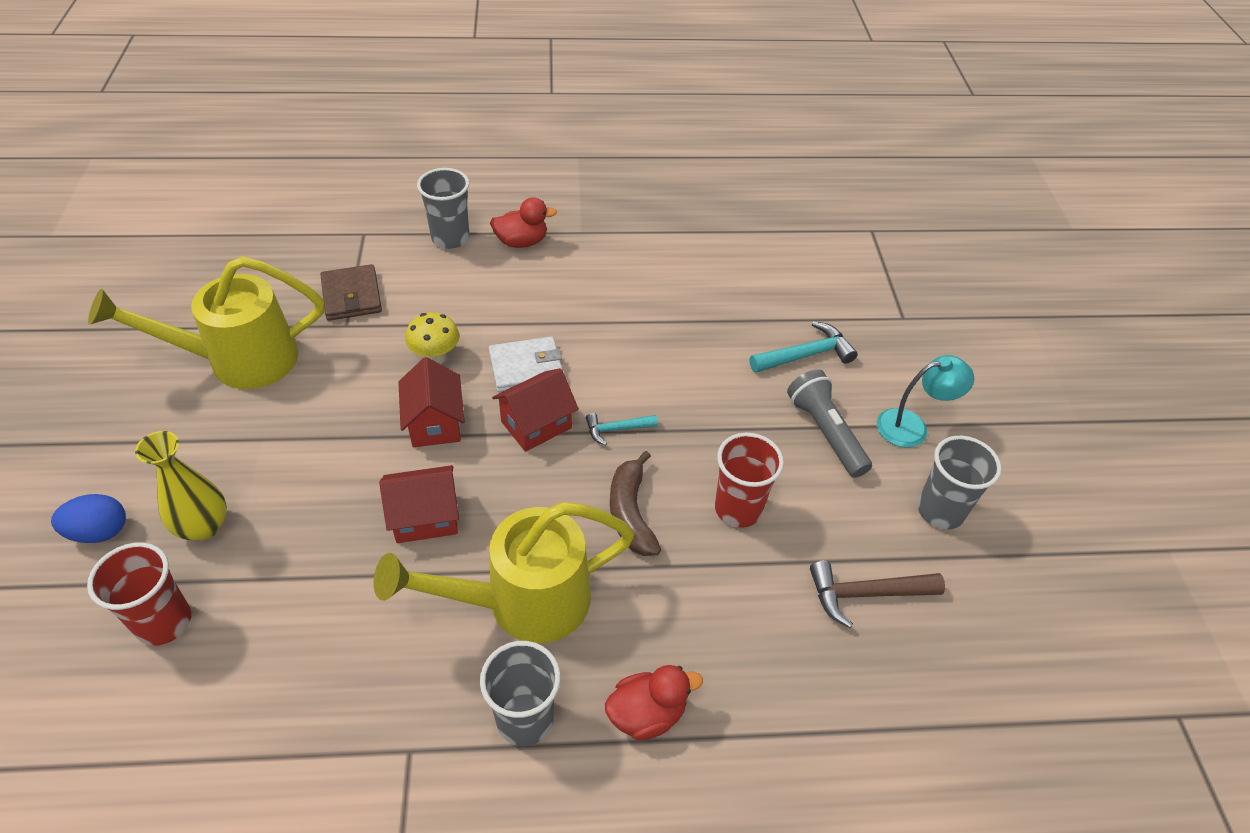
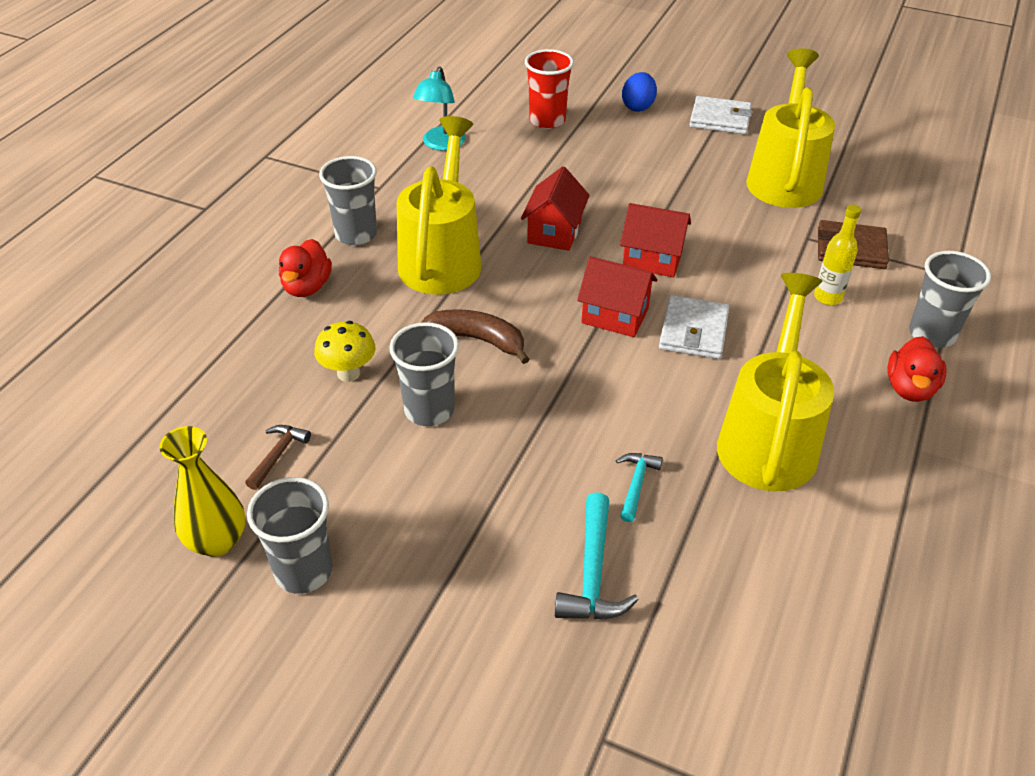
camera: 120 degrees right, 5 degrees down
yellow vase [135,431,227,541] -> yellow vase moved to [159,426,245,557]
yellow mushroom [405,312,459,364] -> yellow mushroom moved to [314,321,375,382]
red house [492,368,579,452] -> red house turned 60 degrees counterclockwise [577,256,658,337]
turquoise hammer [586,413,658,445] -> turquoise hammer moved to [616,453,663,522]
red cup [715,433,784,528] -> grey cup [389,322,459,426]
grey flashlight [787,369,872,478] -> none
brown hammer [810,561,945,628] -> brown hammer [245,425,311,490], size x0.62
turquoise lamp [877,355,974,448] -> turquoise lamp moved to [413,66,465,151]
none -> white wallet [690,96,753,134]
none -> yellow watering can [717,273,834,491]
none -> yellow bottle [814,205,861,305]

